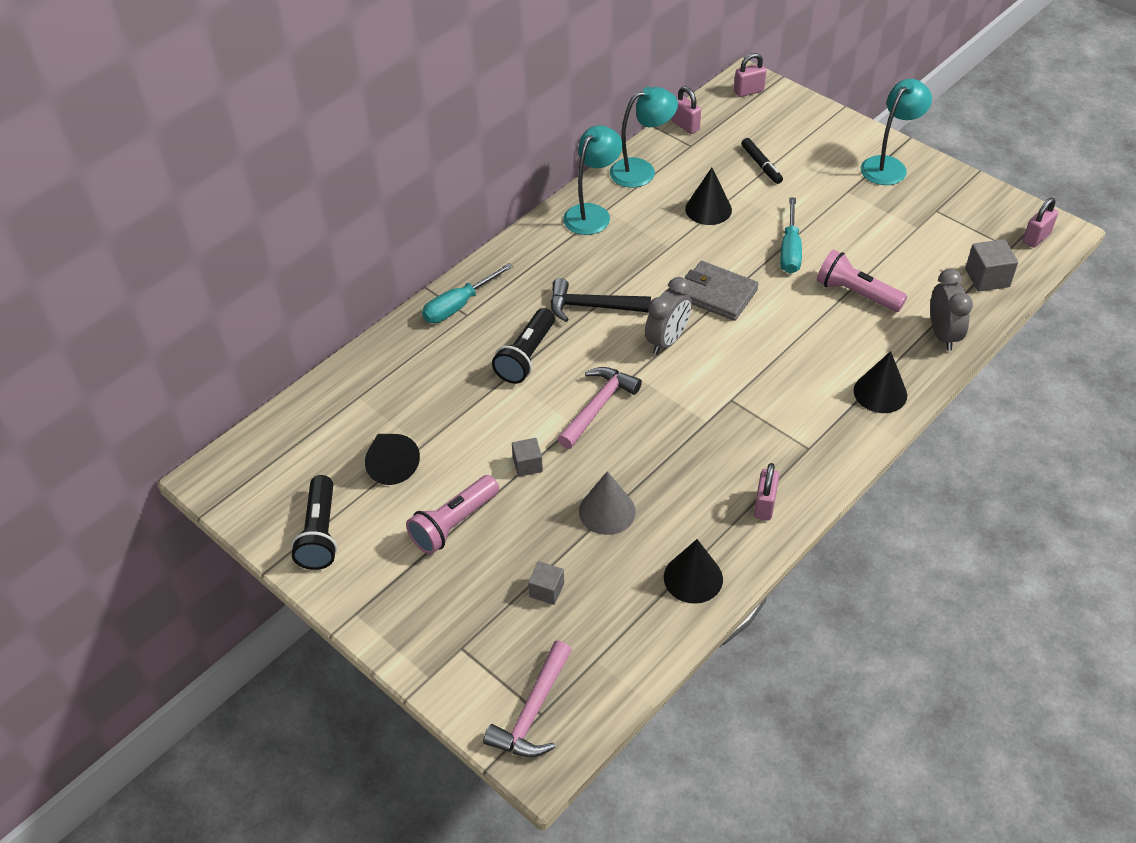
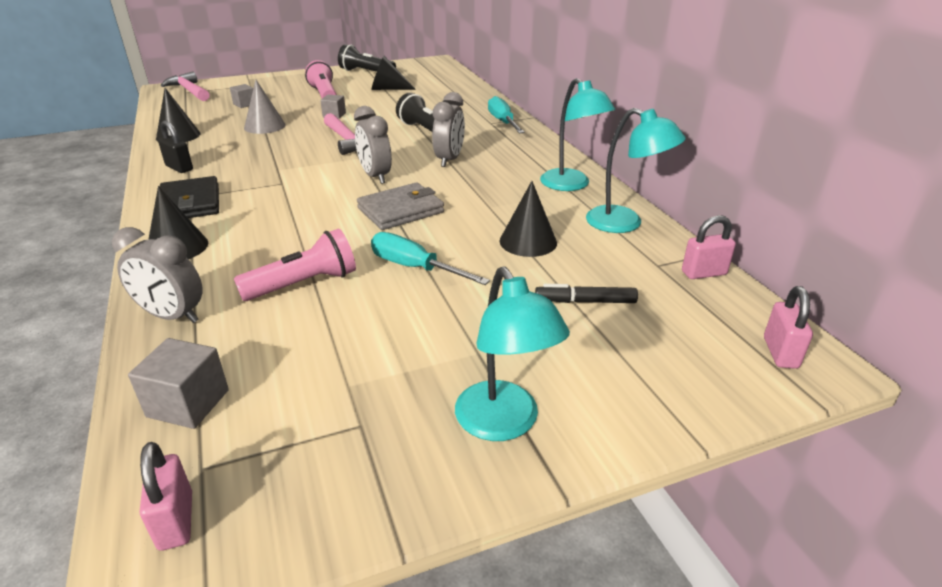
camera: 115 degrees right, 15 degrees down
black hammer [551,278,651,322] -> grey clock [432,92,465,167]
turquoise lamp [610,87,678,188] -> turquoise lamp turned 60 degrees counterclockwise [586,108,686,233]
pink padlock [754,463,779,520] -> black padlock [158,120,193,173]
none -> black wallet [160,176,219,218]

